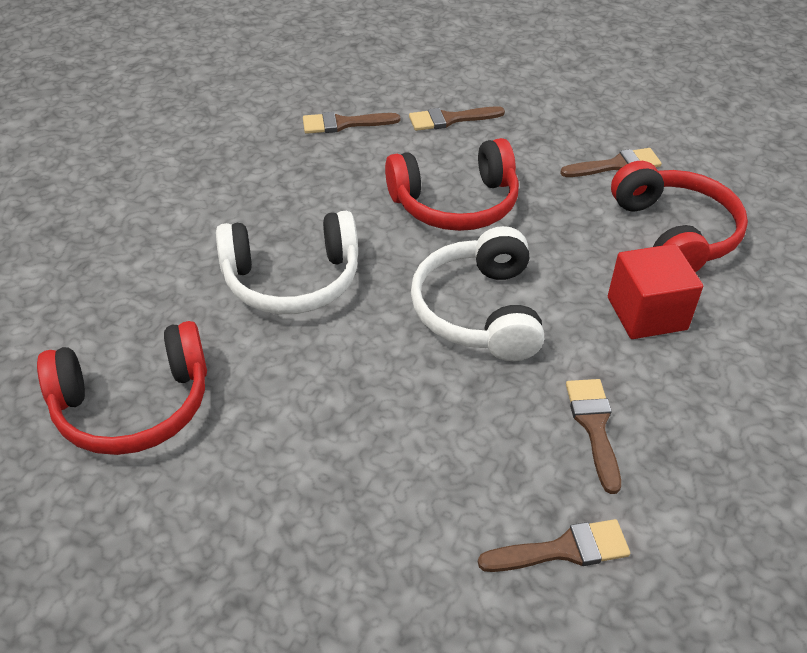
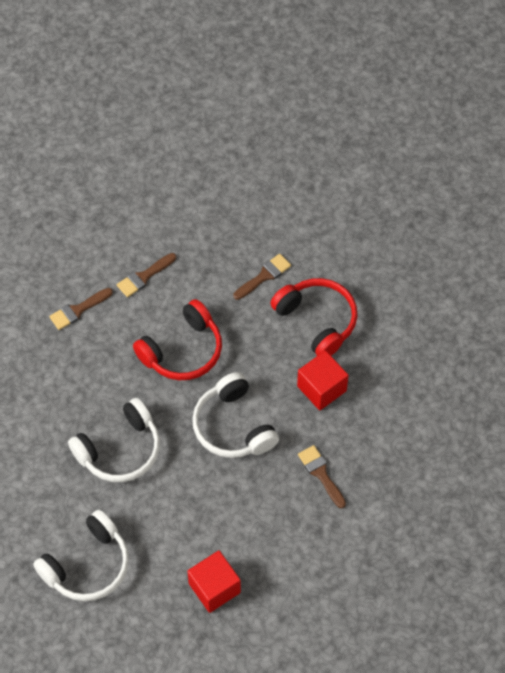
camera: 25 degrees left, 15 degrees up
red headphones [37,321,207,455] -> white headphones [33,510,129,601]
brown brush [478,519,630,572] -> none
none -> red cube [187,550,241,613]

